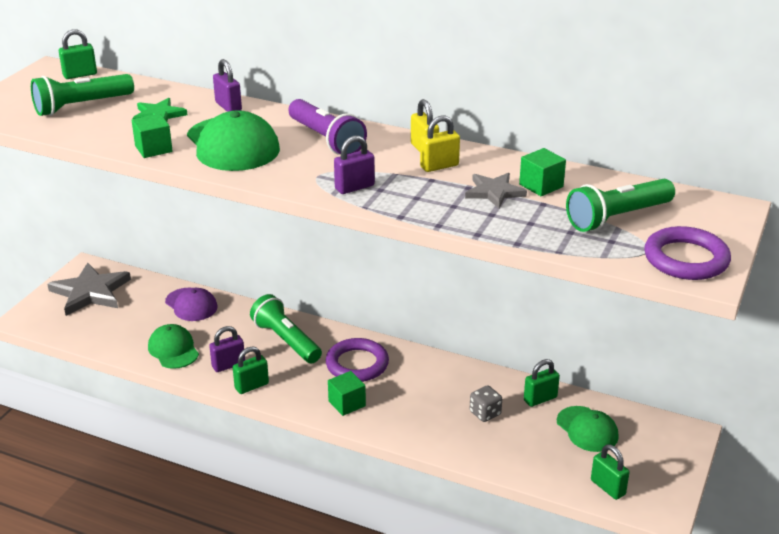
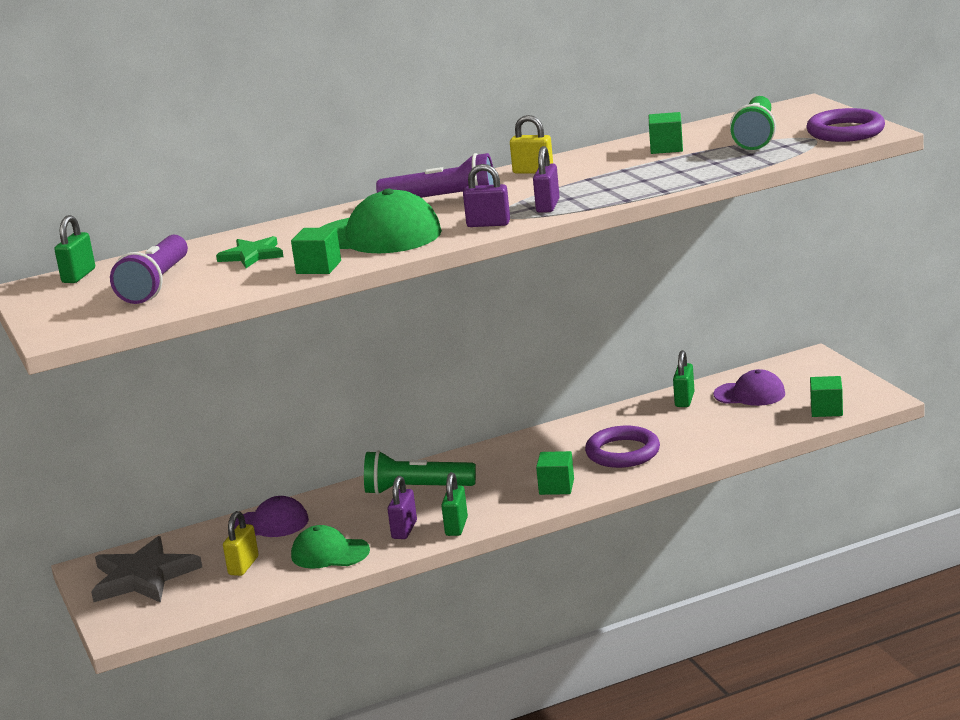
camera: 45 degrees left, 10 degrees down
green flashlight [31,74,134,116] -> purple flashlight [110,235,188,304]
purple padlock [213,59,242,112] -> purple padlock moved to [463,164,510,227]
purple ring [326,338,389,382] -> purple ring moved to [585,426,660,468]
yellow padlock [420,116,460,172] -> yellow padlock moved to [223,511,259,576]
grey star [465,173,527,208] -> none
grey dice [470,385,502,422] -> none
green cap [557,406,619,452] -> purple cap [713,369,785,406]
green padlock [591,444,630,500] -> green cube [810,376,843,417]

